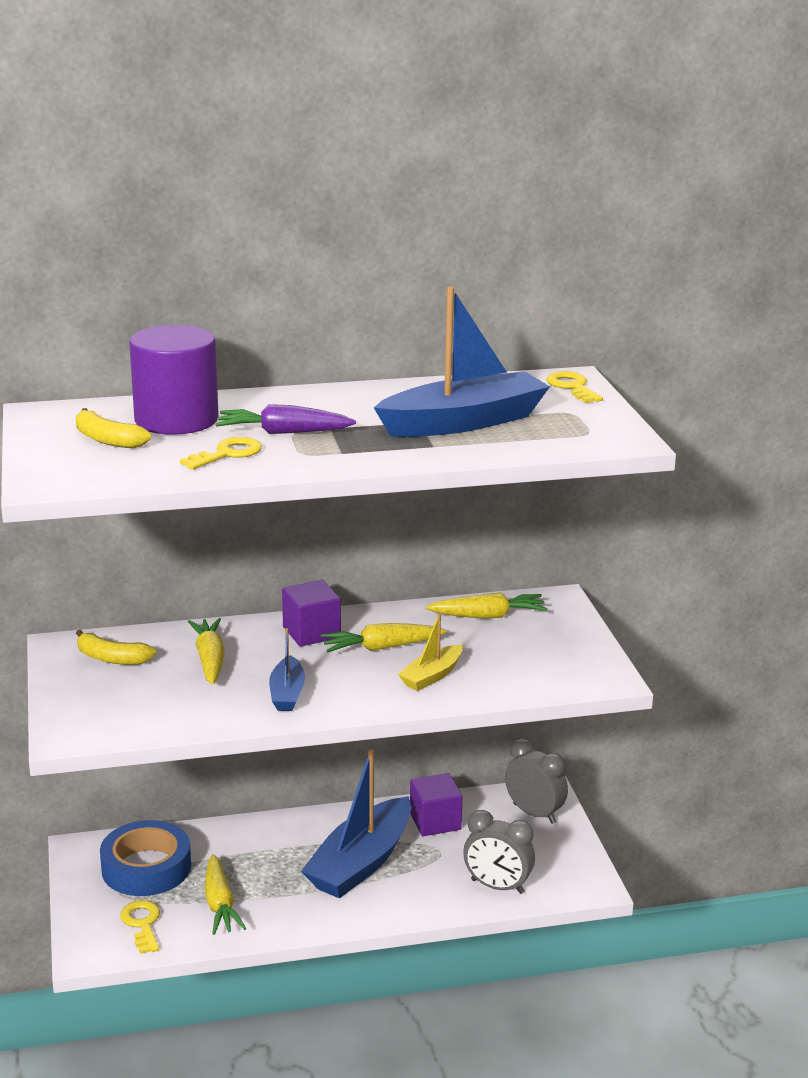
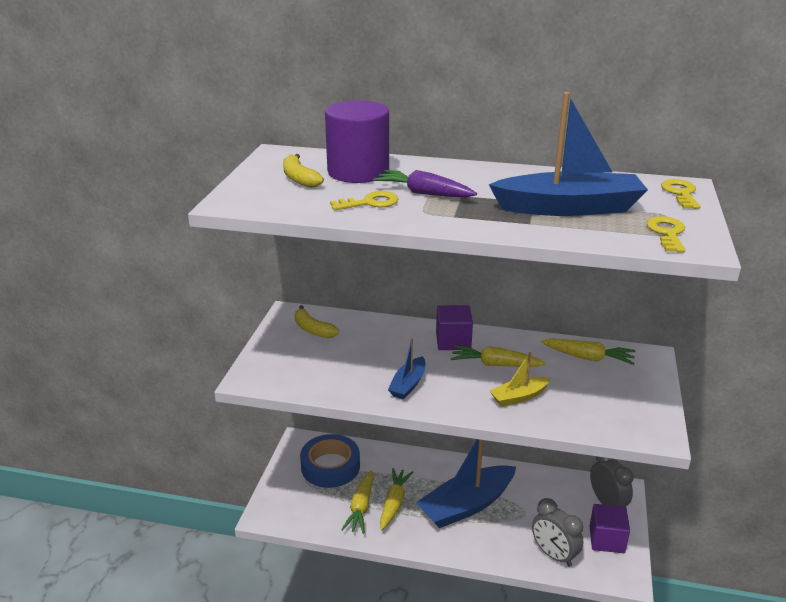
camera: 25 degrees right, 5 degrees up
yellow key [120,900,160,954] -> yellow key moved to [647,216,685,253]
yellow carrot [188,618,225,685] -> yellow carrot moved to [380,468,413,530]
purple cube [410,773,463,836] -> purple cube moved to [589,504,630,553]

